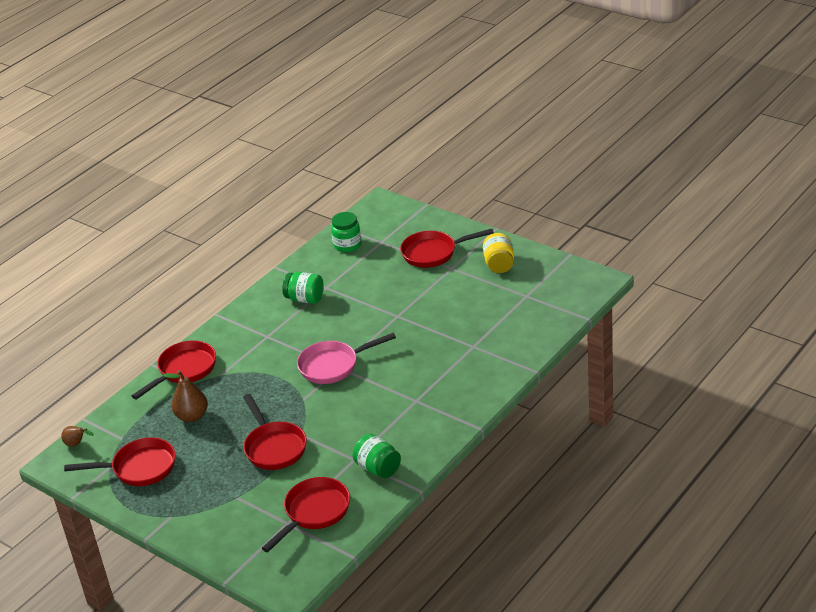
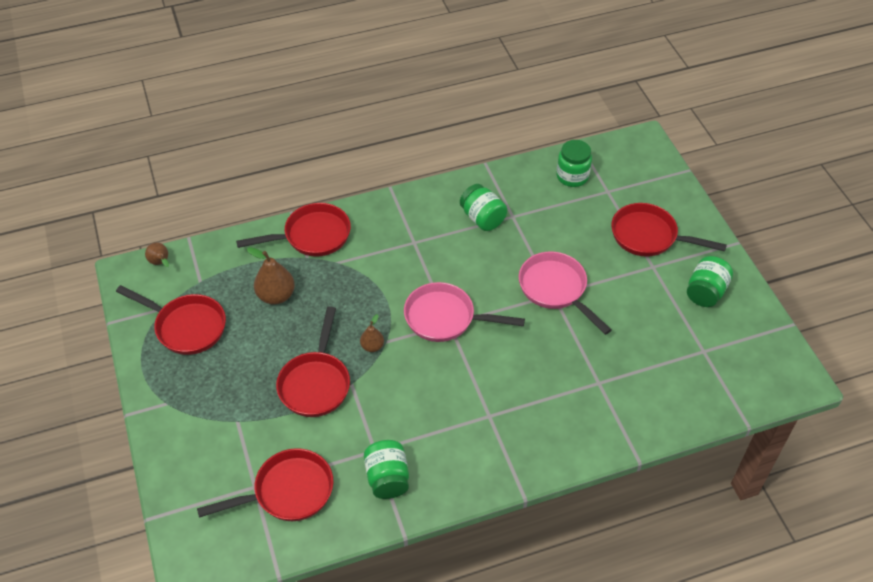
camera: 30 degrees right, 15 degrees up
yellow jar [483,233,514,273] -> green jar [687,256,733,307]
none -> brown pear [360,314,384,352]
none -> pink pan [519,252,612,335]

